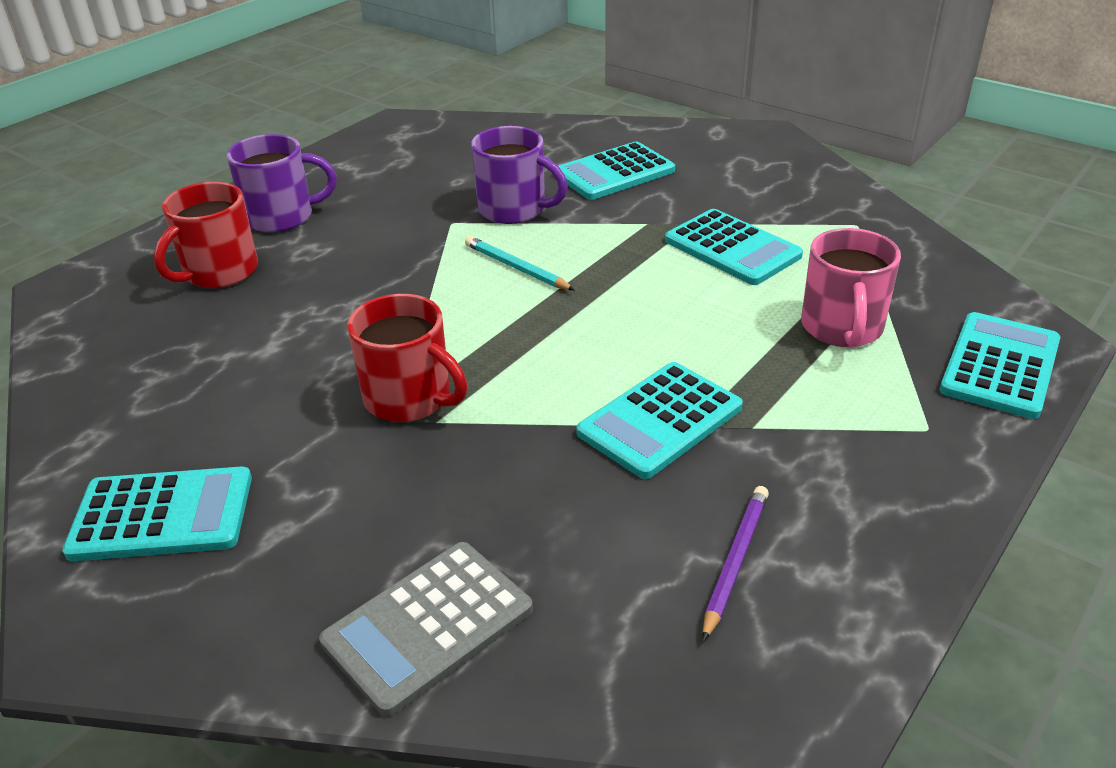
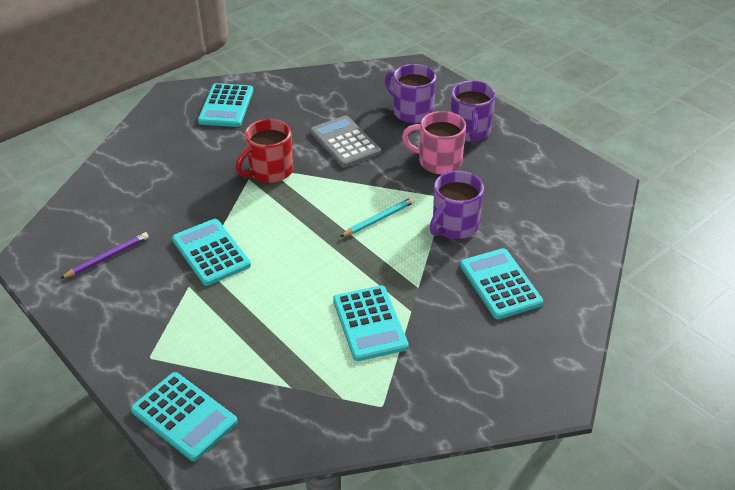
camera: 100 degrees right, 5 degrees up
red mug [154,182,258,288] -> purple mug [385,64,436,123]
grey calculator [319,542,533,717] -> grey calculator moved to [310,116,381,167]
turquoise calculator [665,209,803,285] -> turquoise calculator turned 75 degrees counterclockwise [333,285,409,361]
purple pencil [702,486,769,642] -> purple pencil turned 75 degrees counterclockwise [60,232,149,279]
pink mug [801,228,901,347] -> pink mug moved to [402,111,466,174]

